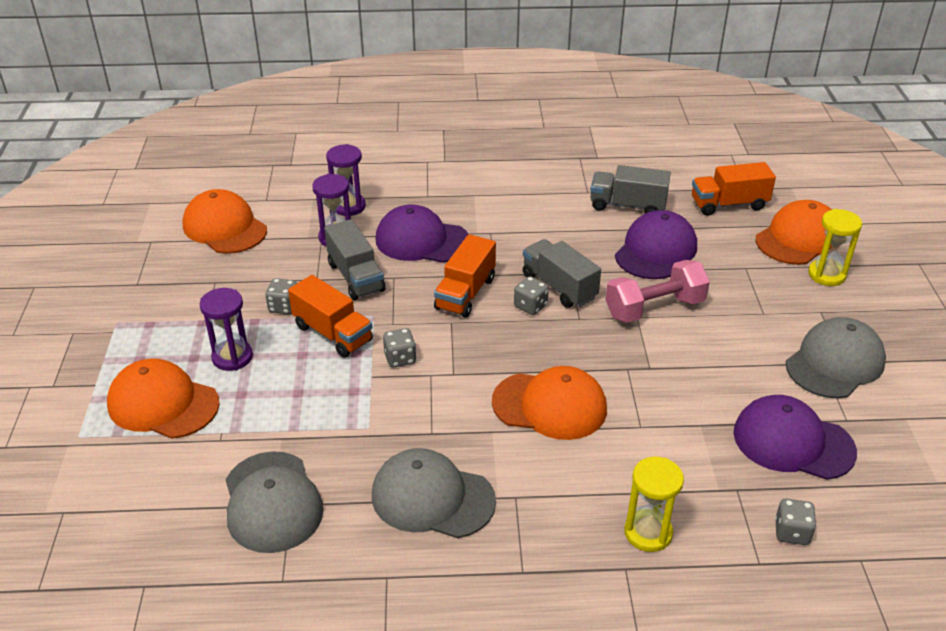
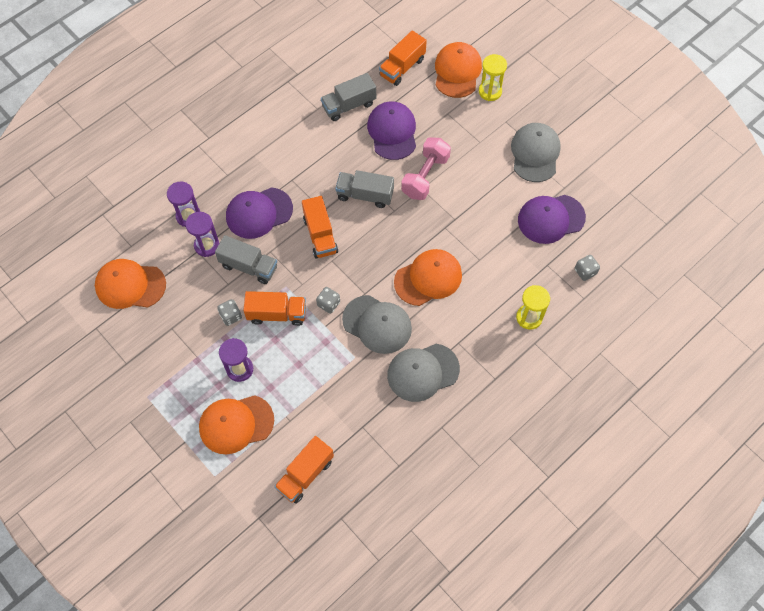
camera: 40 degrees left, 25 degrees up
grey cap [226,451,324,553] -> grey cap moved to [342,295,412,354]
grey dice [514,276,549,315] -> none
none -> orange truck [274,436,334,504]

